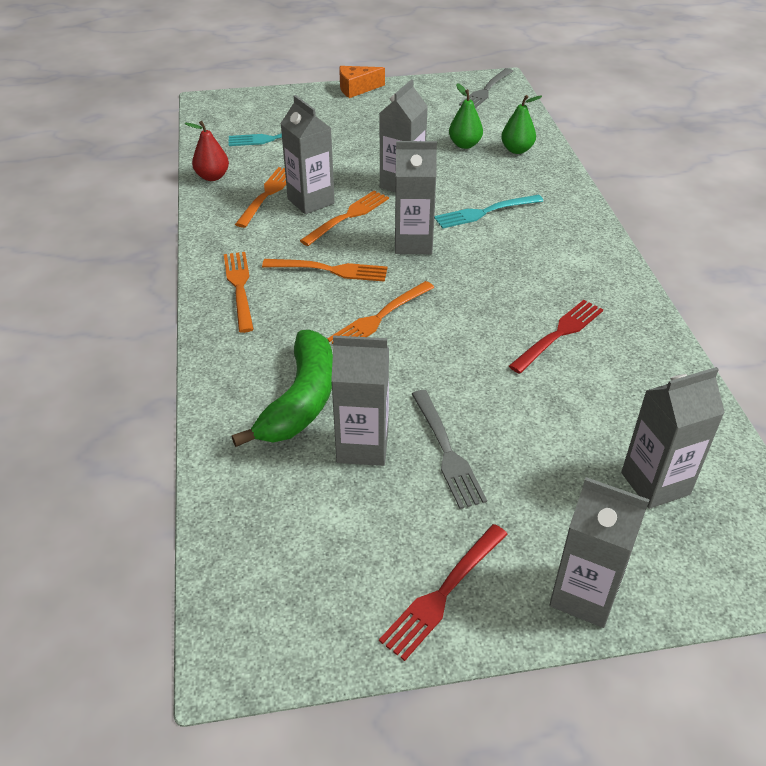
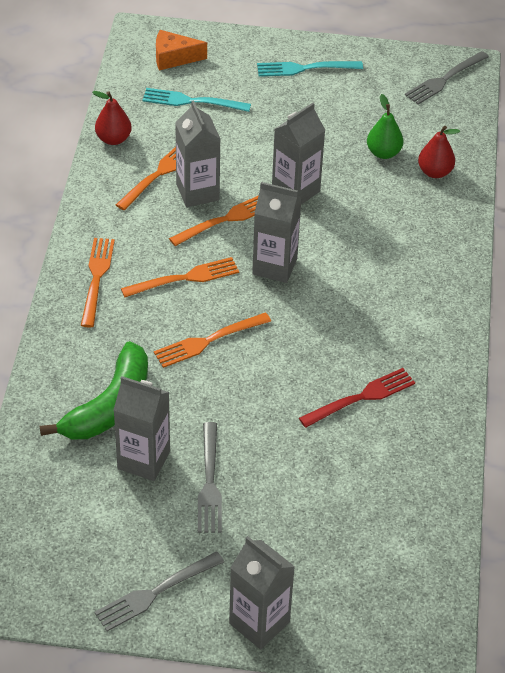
camera: 15 degrees right, 5 degrees up
orange fork [262,259,387,282] -> orange fork turned 45 degrees counterclockwise [121,257,239,298]
orange cheese [339,66,385,98] -> orange cheese moved to [156,30,207,70]
red fork [379,524,507,661] -> grey fork [94,551,224,631]
turquoise fork [434,195,543,229] -> turquoise fork moved to [257,61,363,77]
green pear [501,95,542,154] -> red pear [418,126,460,178]
grey carton [621,367,725,509] -> none

